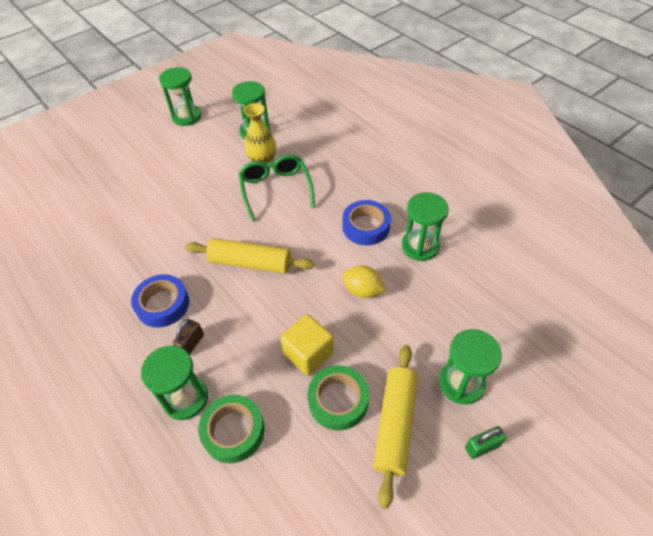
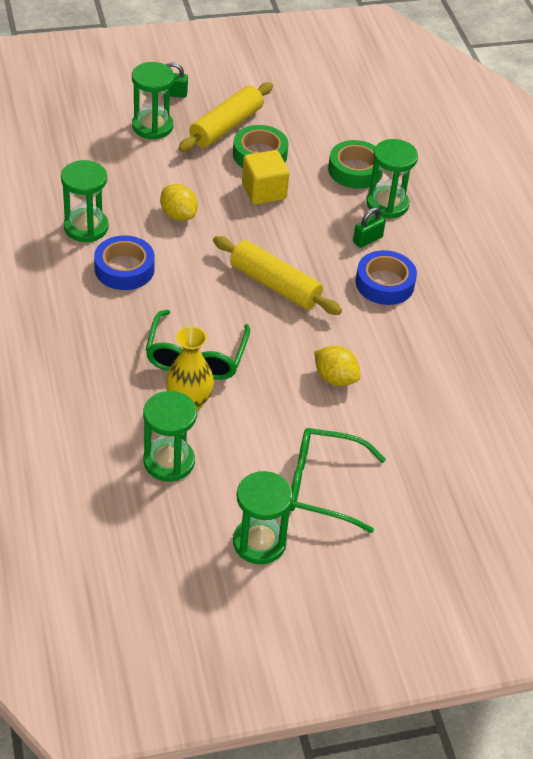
camera: 160 degrees left, 5 degrees down
brown padlock [173,319,204,355] -> green padlock [353,207,386,248]
none -> green glasses [290,428,386,533]
none -> yellow lemon [314,346,360,386]

